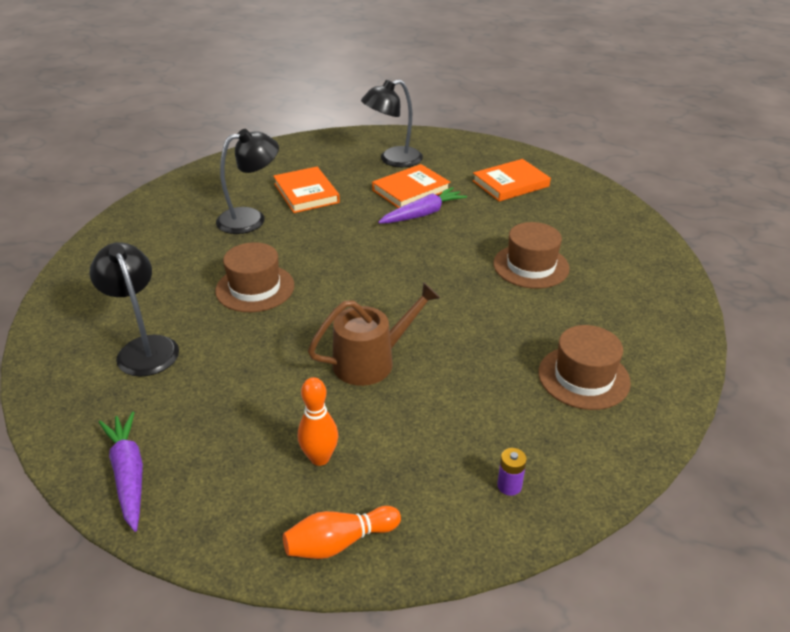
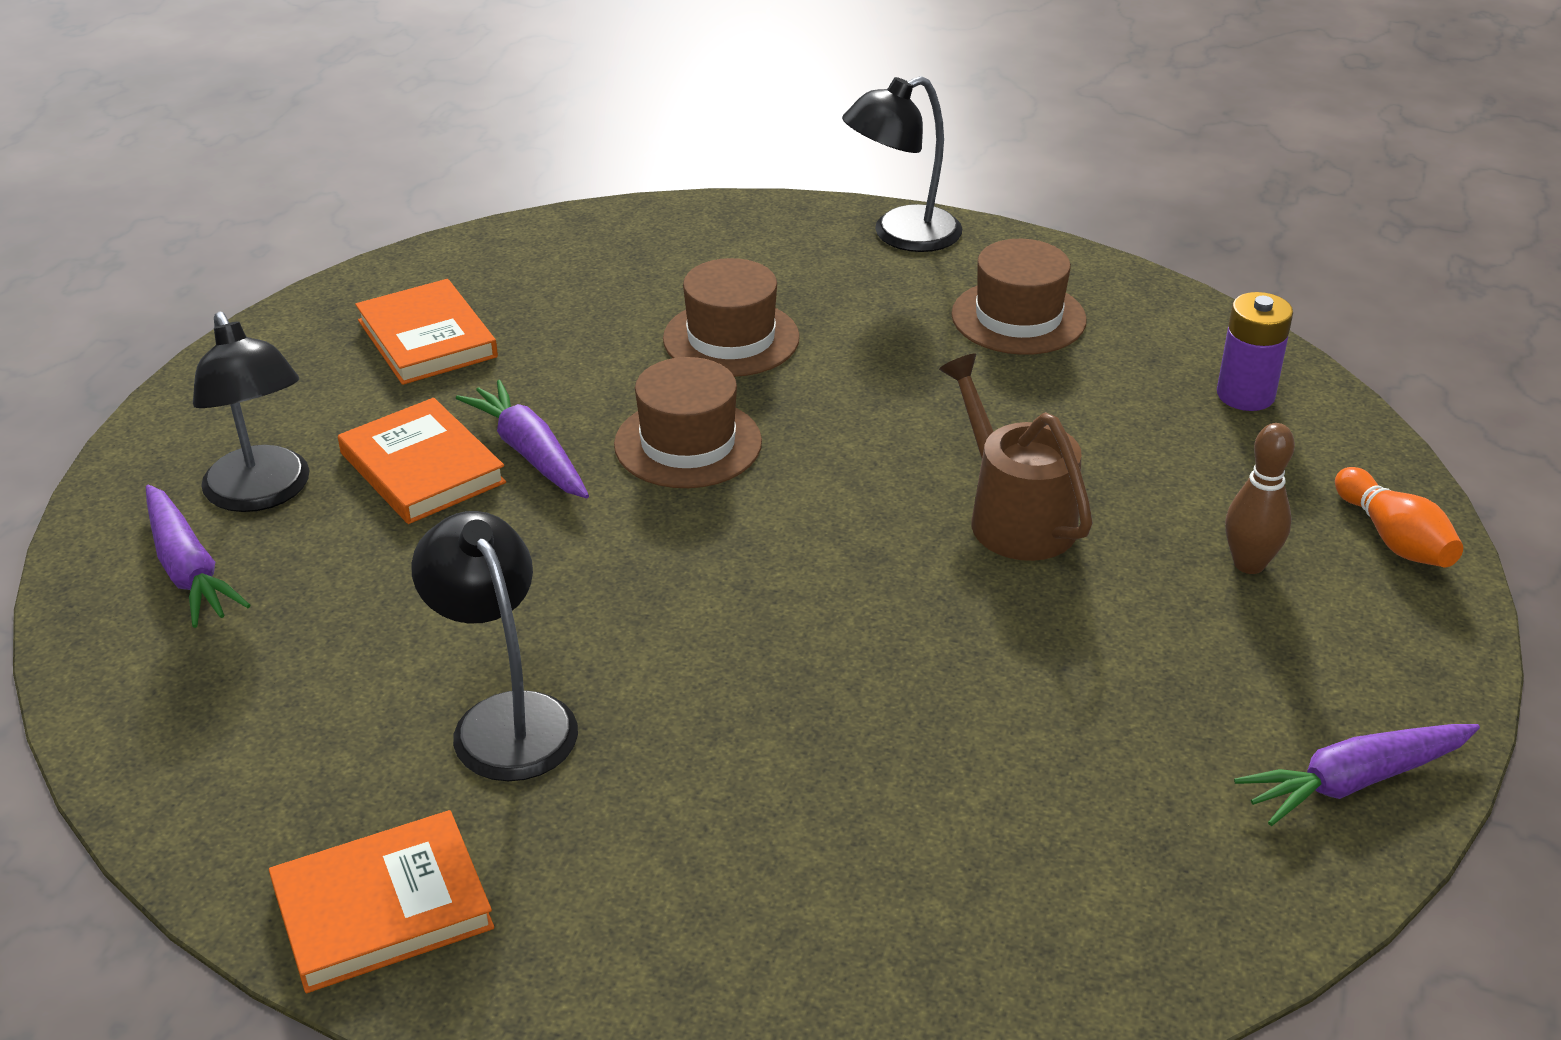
camera: 90 degrees left, 0 degrees up
black lamp [89,242,179,377] -> black lamp moved to [842,76,962,252]
brown hat [215,242,294,312] -> brown hat moved to [614,357,762,488]
orange book [273,167,340,213] -> orange book moved to [269,810,494,993]
orange bowling pin [298,377,338,466] -> brown bowling pin [1225,423,1295,574]
purple battery [497,448,527,496] -> purple battery [1217,292,1293,411], size x1.74
none -> purple carrot [146,485,251,628]

